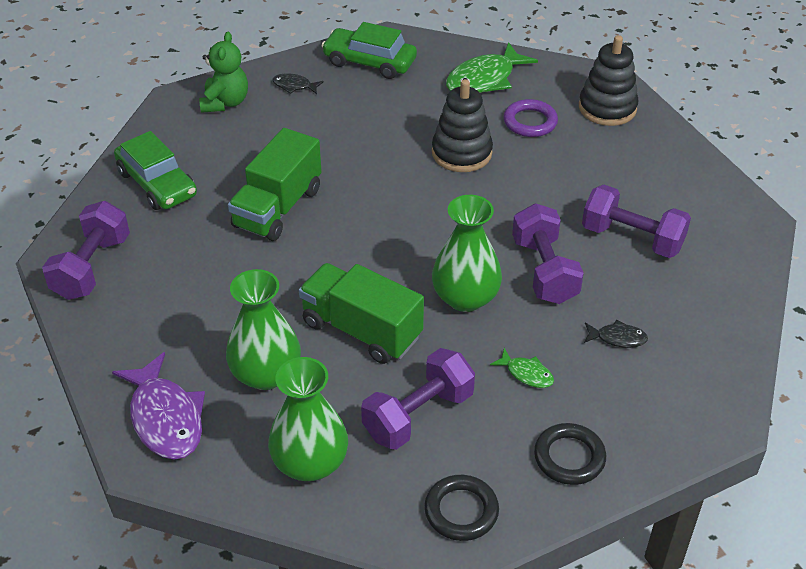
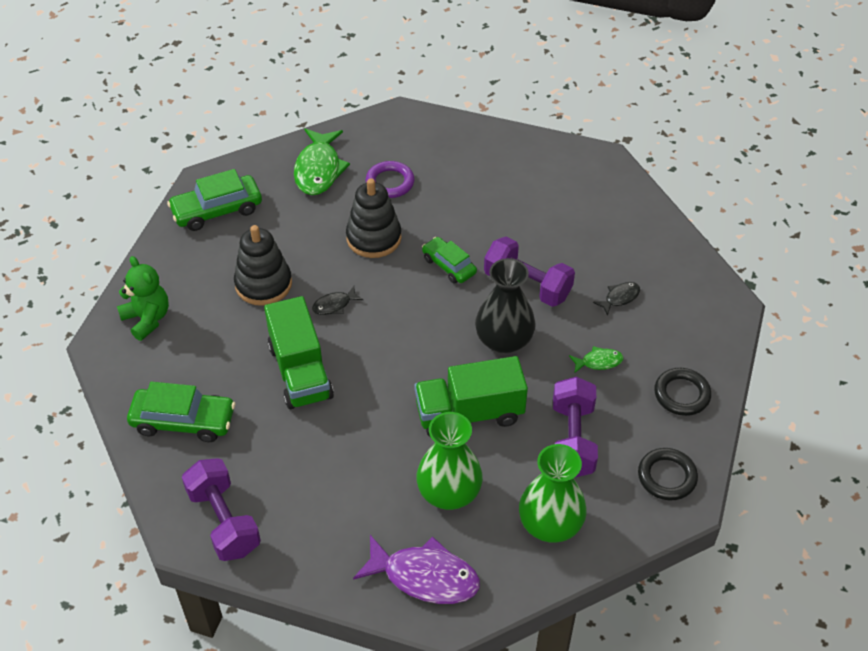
camera: 45 degrees left, 5 degrees up
black fish [272,73,324,94] -> black fish moved to [312,286,364,315]
green vase [432,195,502,312] -> black vase [475,258,536,353]
black stacking toy [579,35,639,126] -> black stacking toy moved to [234,225,292,306]
purple dumbbell [582,185,691,258] -> none
none -> green car [422,237,477,283]

